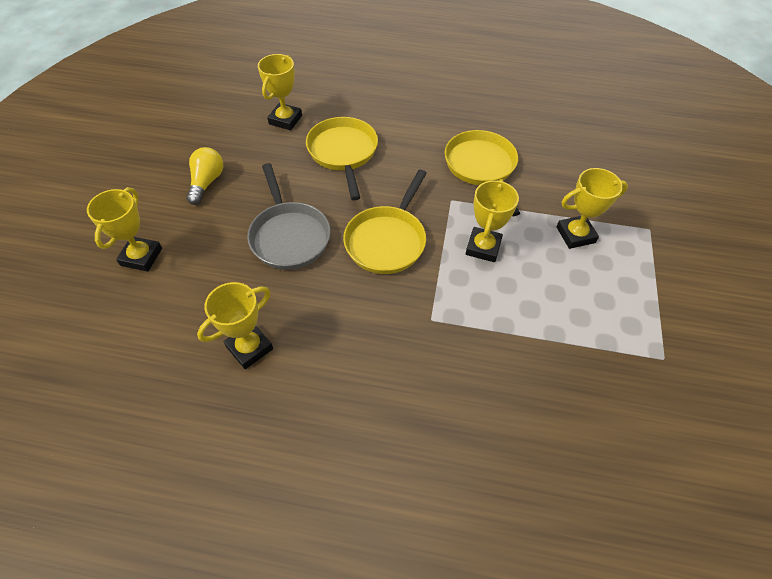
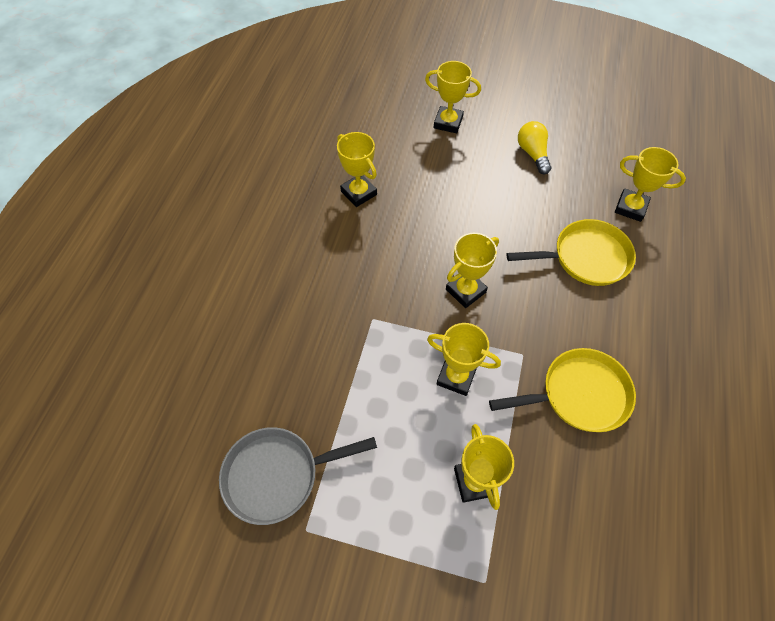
camera: 95 degrees right, 5 degrees up
yellow light bulb [186,147,223,205] -> yellow light bulb turned 120 degrees counterclockwise [518,121,551,175]
grey pan [247,163,331,270] -> grey pan moved to [219,427,377,525]
yellow pan [343,169,427,274] -> yellow trophy [446,233,499,308]

